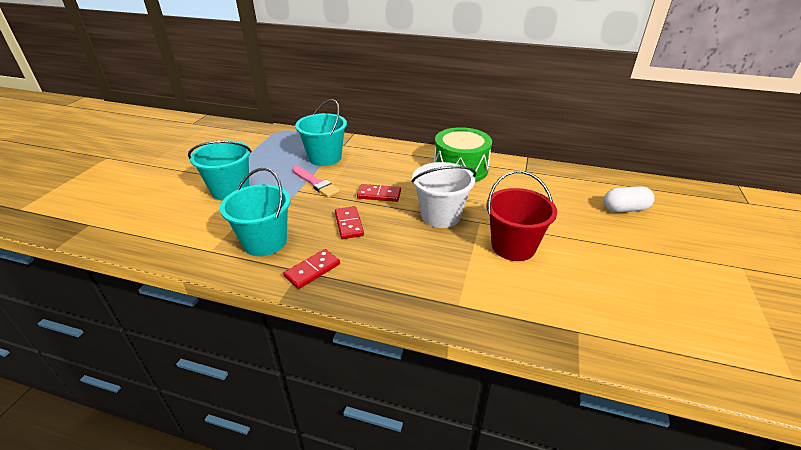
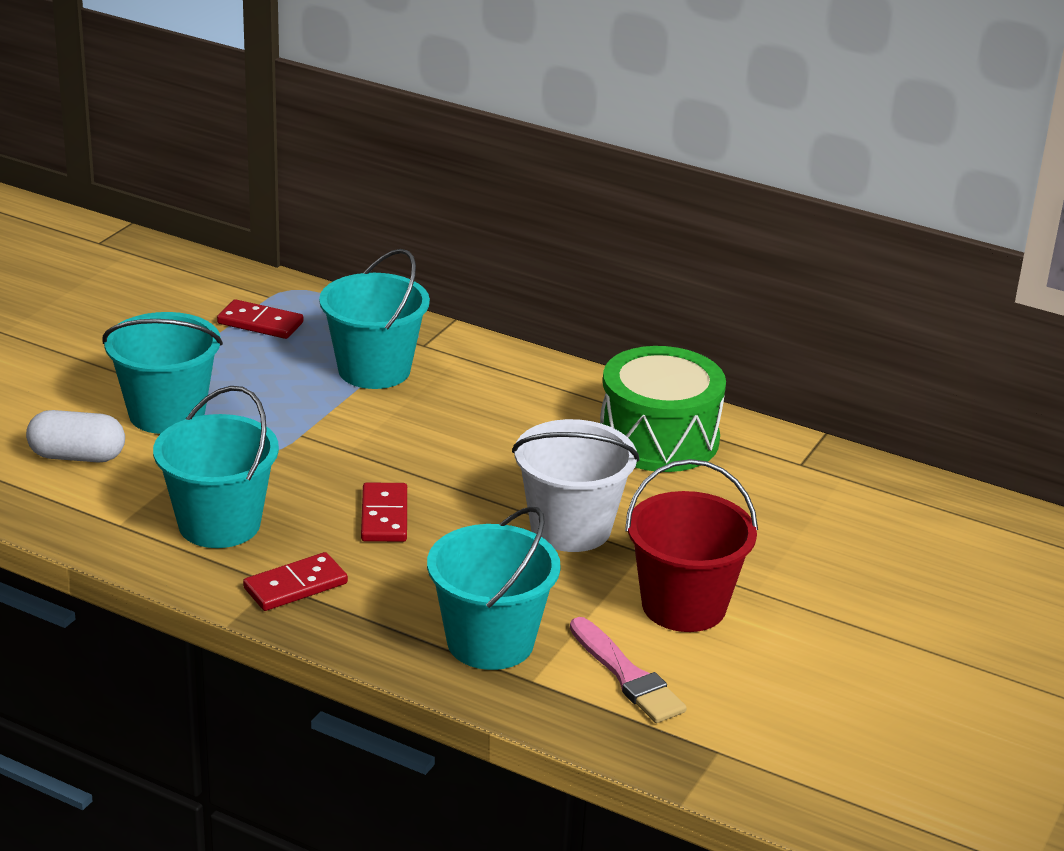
camera: 10 degrees right, 5 degrees down
pink brush [292,166,340,197] -> pink brush moved to [570,617,687,723]
red domino [357,184,401,202] -> red domino moved to [217,299,303,339]
white capsule [604,186,655,212] -> white capsule moved to [26,410,125,462]
none -> turquoise bucket [427,506,561,670]

